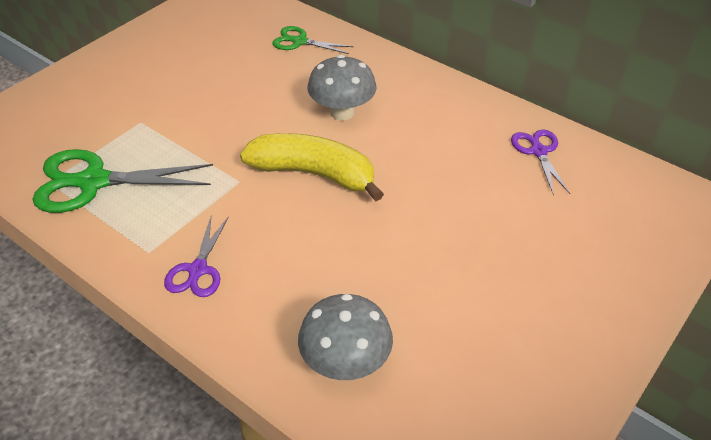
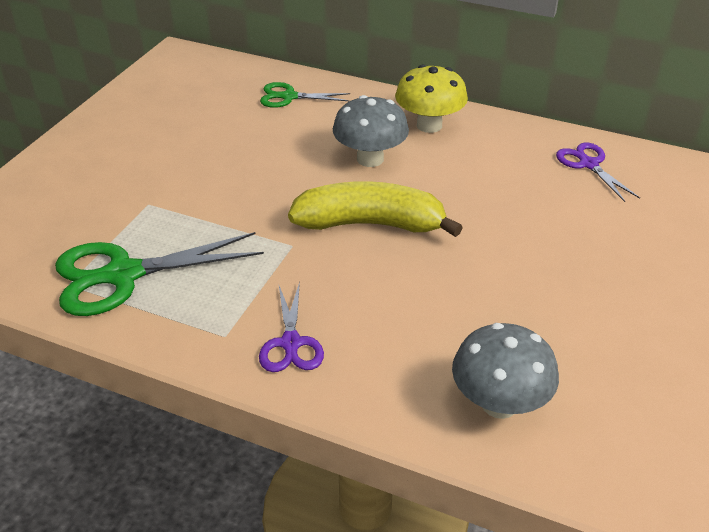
camera: 15 degrees left, 5 degrees down
none -> yellow mushroom [395,65,468,133]

